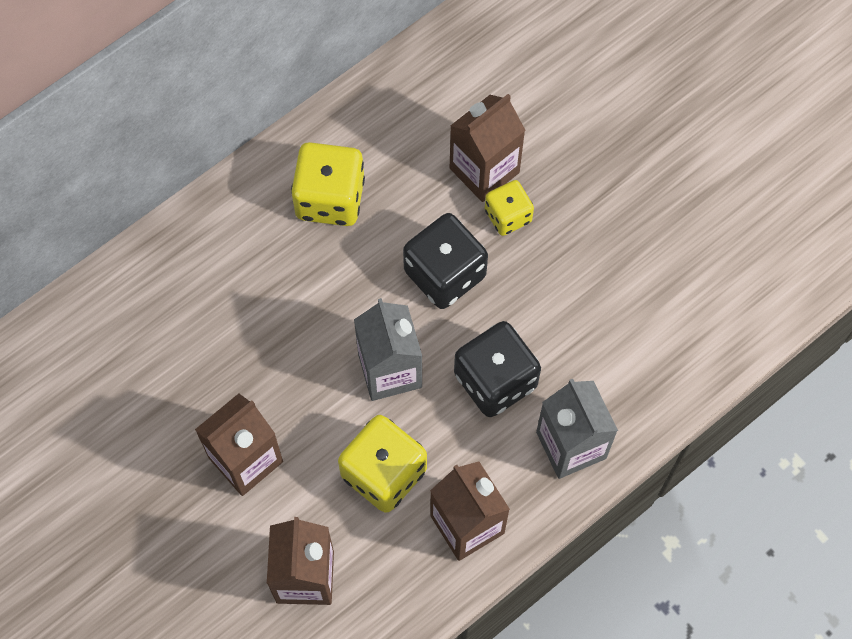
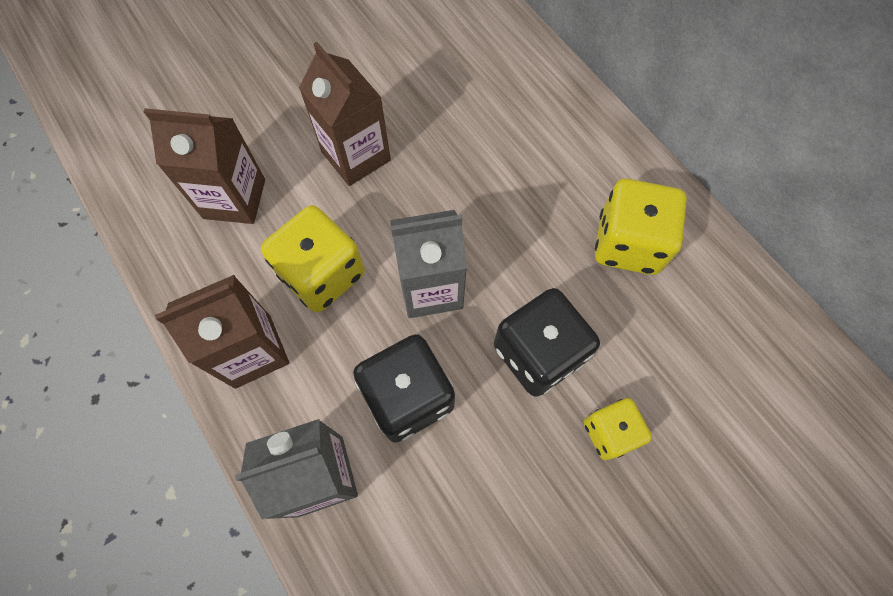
camera: 95 degrees right, 0 degrees up
brown carton [450,94,525,202] -> none

